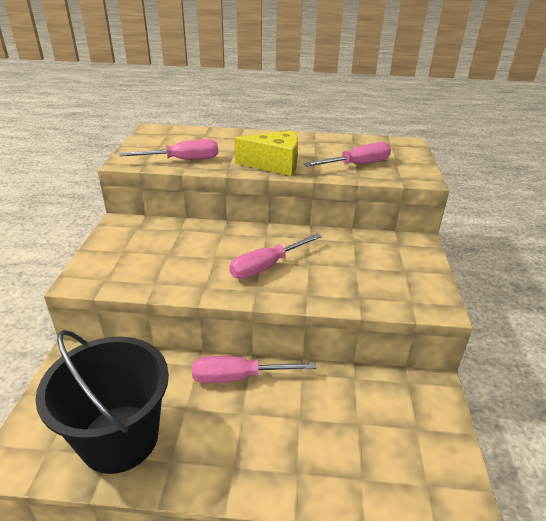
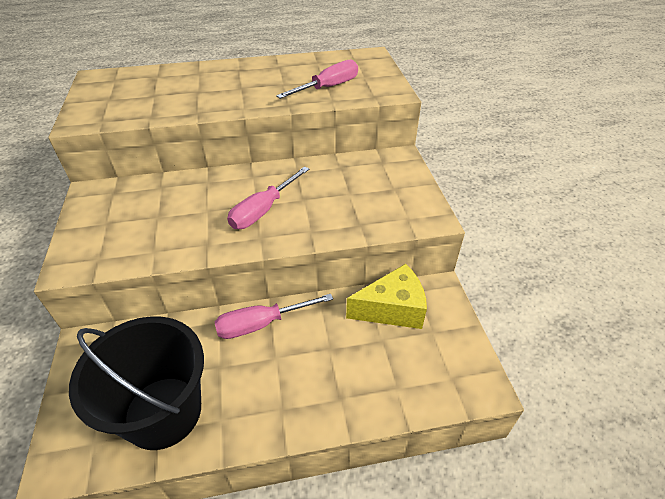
camera: 15 degrees left, 10 degrees up
pink screwdriver [119,139,218,160] -> none
yellow cheese [235,131,298,176] -> yellow cheese moved to [346,264,427,329]

